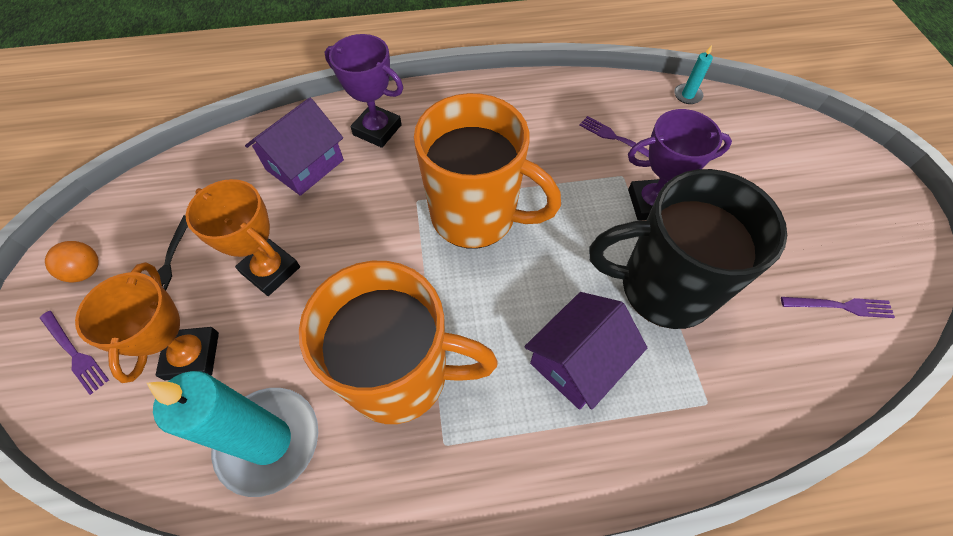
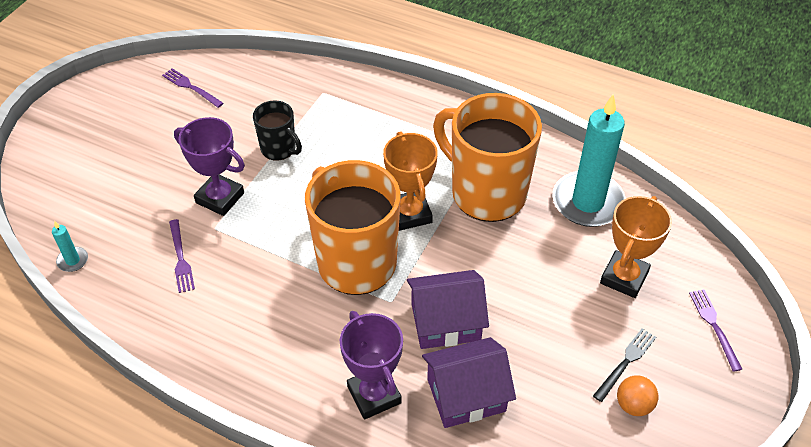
camera: 145 degrees left, 10 degrees down
orange ball [45,241,99,282] -> orange ball moved to [617,375,658,416]
orange trophy [186,179,300,296] -> orange trophy moved to [383,131,438,231]
purple house [524,292,647,410] -> purple house moved to [407,270,489,349]
black mug [589,169,787,329] -> black mug [253,100,302,161], size x0.49

